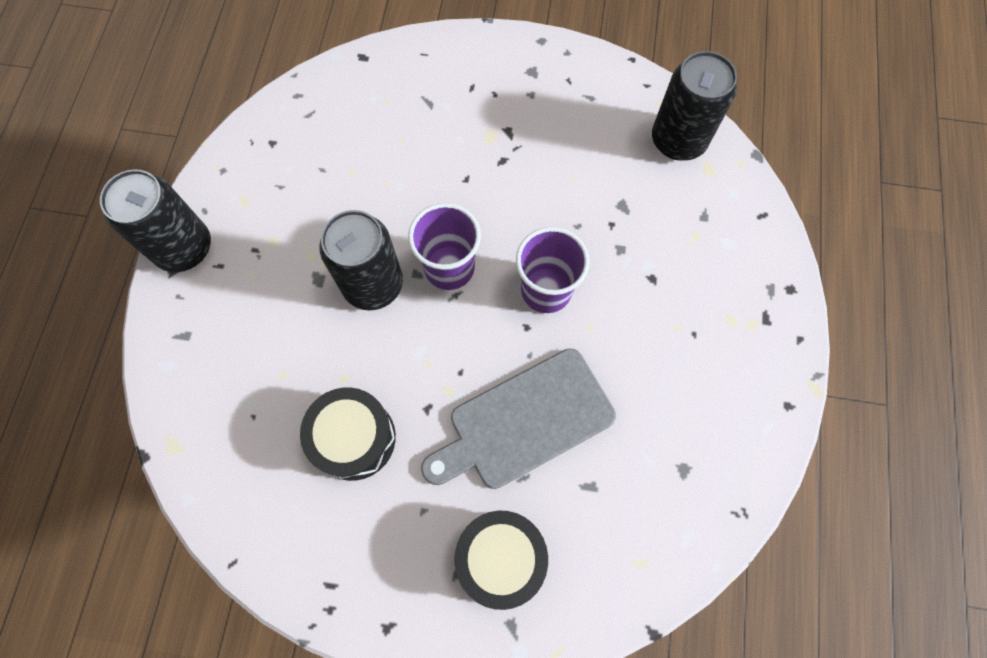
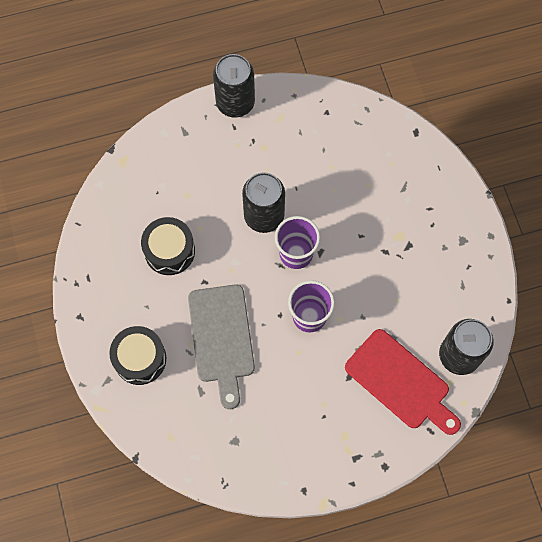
camera: 65 degrees right, 0 degrees up
grey cutting board [421,348,616,489] -> grey cutting board turned 135 degrees counterclockwise [188,284,255,409]
none -> red cutting board [345,329,461,435]

